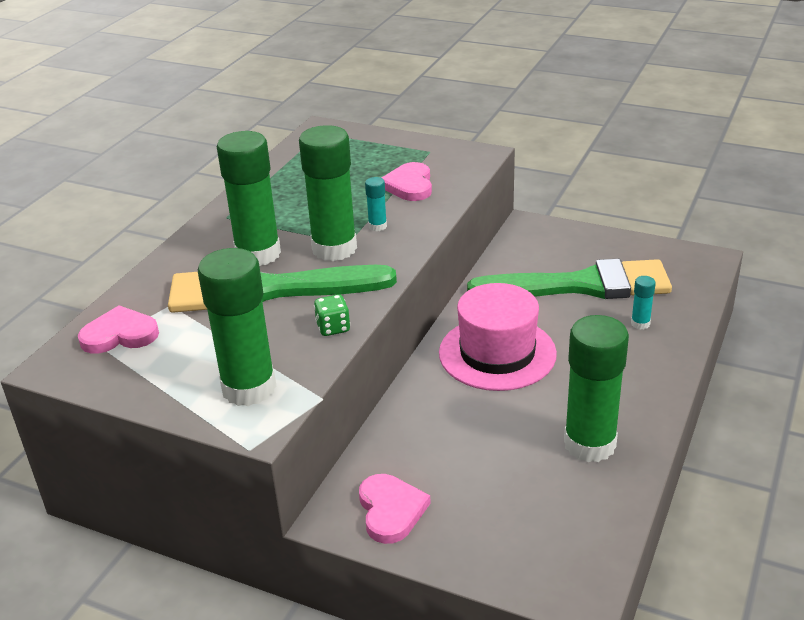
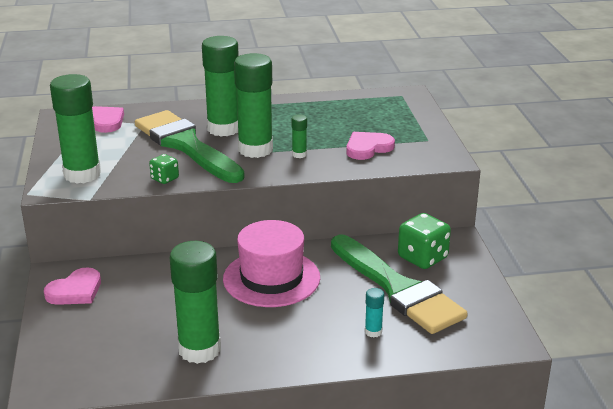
camera: 55 degrees right, 5 degrees down
turquoise glue stick [365,177,387,231] -> green glue stick [291,114,307,158]
none -> green dice [398,213,451,269]

